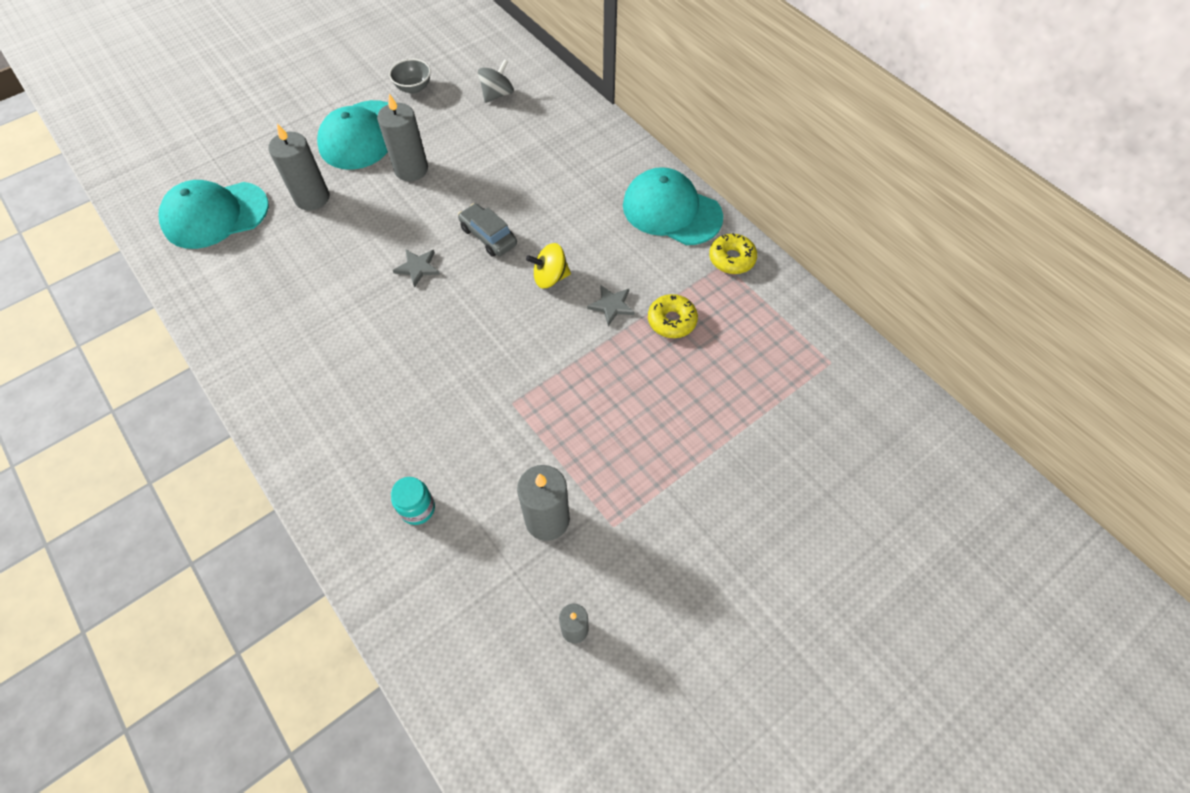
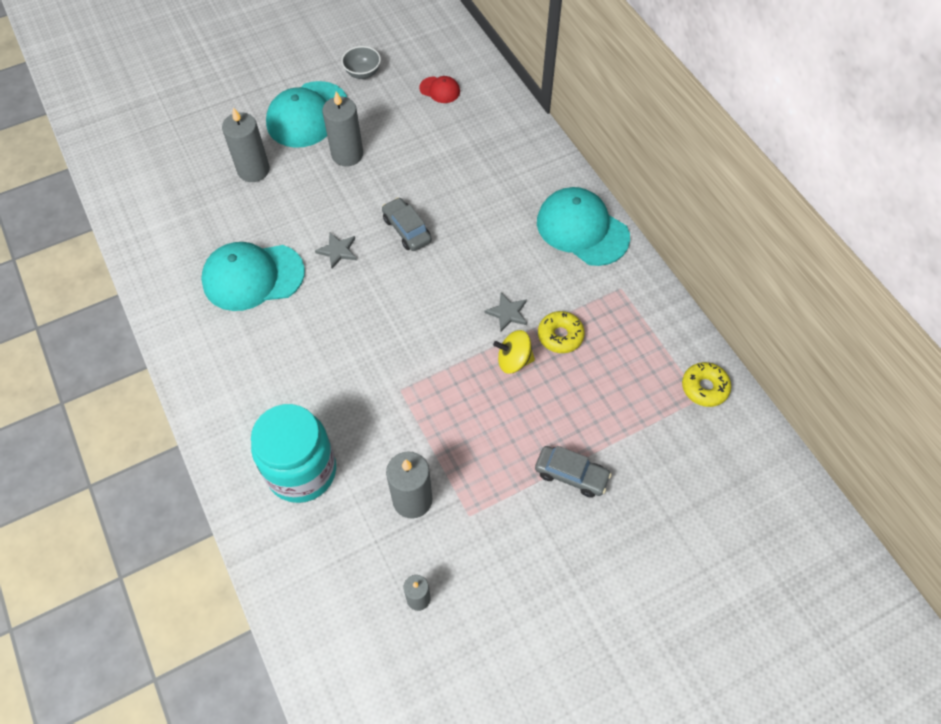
camera: 10 degrees right, 0 degrees up
turquoise cap [158,180,269,249] -> turquoise cap moved to [201,242,305,311]
turquoise jar [391,477,435,525] -> turquoise jar [251,404,336,503], size x2.23
grey spinning top [478,59,514,103] -> red cap [419,76,460,103]
yellow spinning top [526,243,571,289] -> yellow spinning top moved to [493,330,535,374]
yellow donut [709,233,757,274] -> yellow donut moved to [682,362,731,407]
none -> grey car [535,446,612,498]

